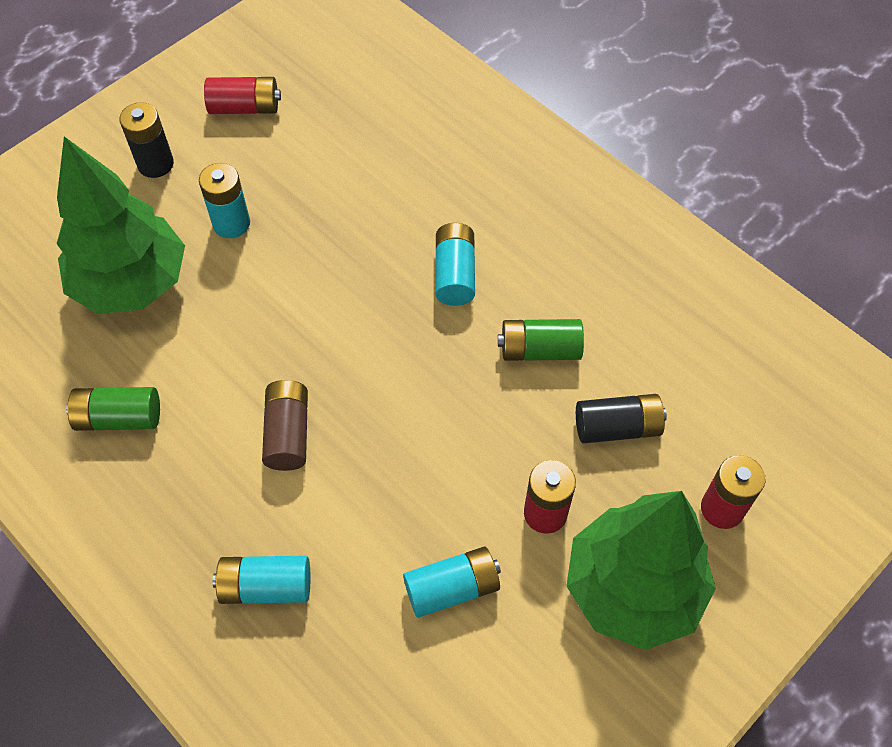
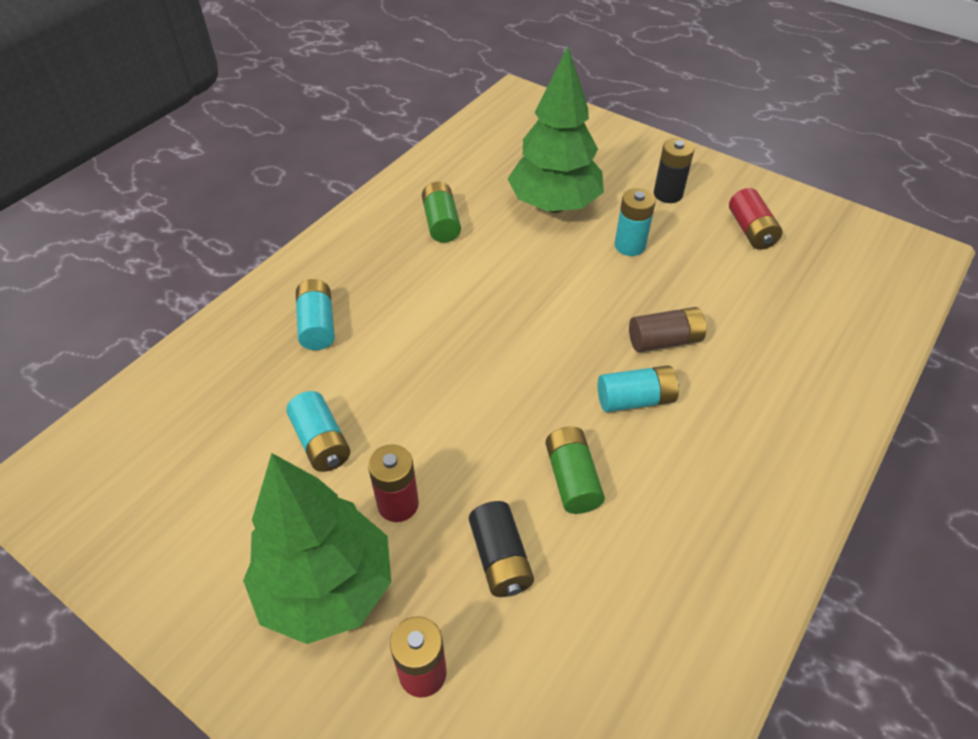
camera: 80 degrees right, 10 degrees down
brown battery [262,380,308,471] -> brown battery moved to [629,307,706,352]

